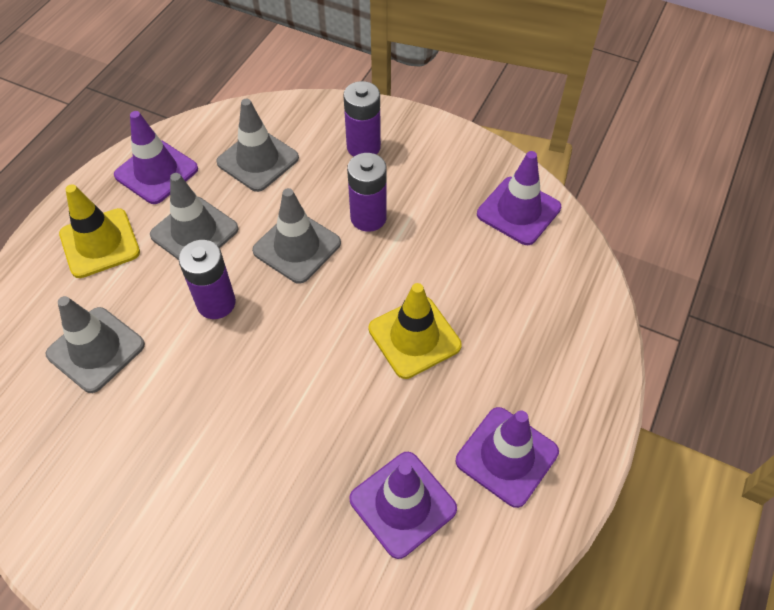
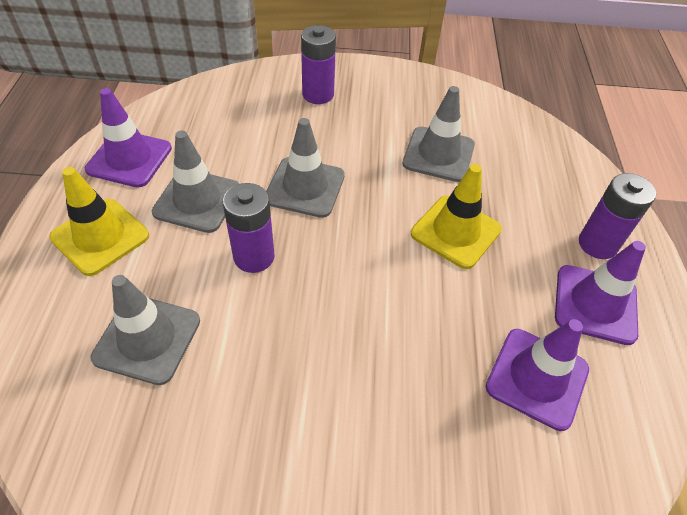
camera: 25 degrees left, 5 degrees down
grey traffic cone [216,99,299,192] -> grey traffic cone moved to [402,86,475,182]
purple battery [347,153,387,232] -> purple battery moved to [579,173,656,259]
purple traffic cone [477,151,561,245] -> none

